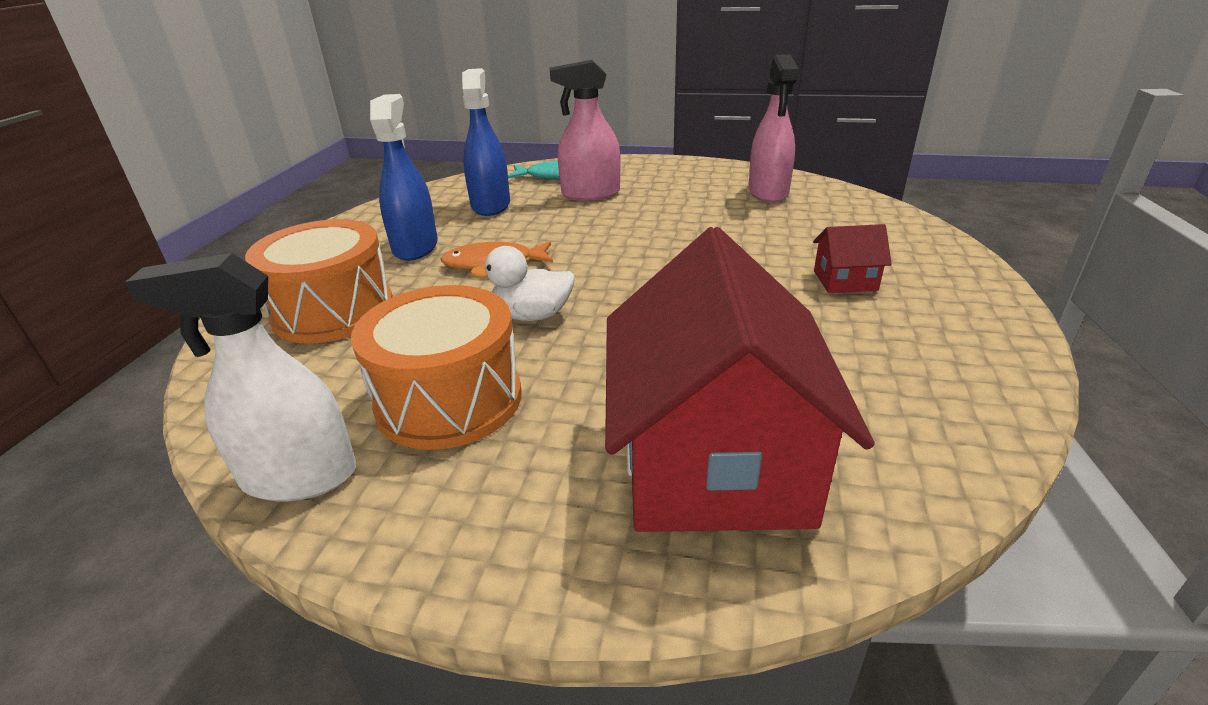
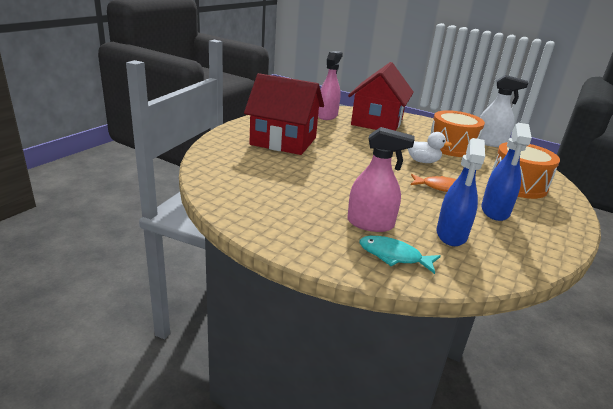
camera: 165 degrees left, 5 degrees down
pink spray bottle [749,54,799,203] -> pink spray bottle moved to [318,51,343,120]
red house [813,224,892,293] -> red house [244,73,324,155], size x2.44

